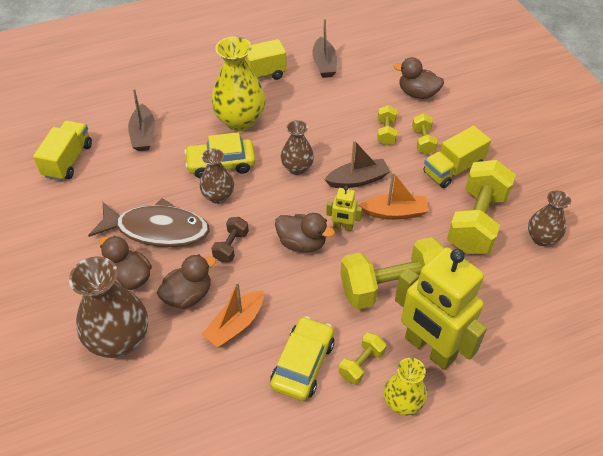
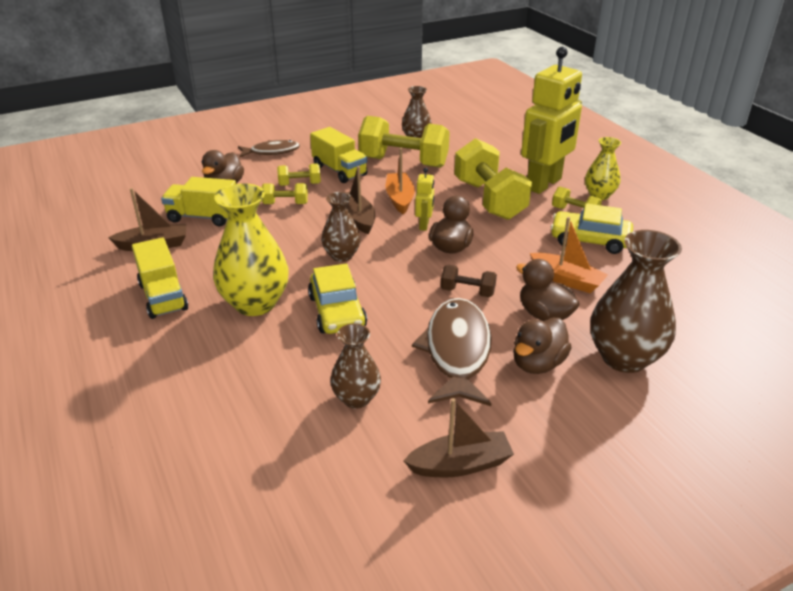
camera: 95 degrees left, 15 degrees down
yellow truck [33,121,92,181] -> yellow truck moved to [161,177,236,226]
brown boat [128,88,155,151] -> brown boat moved to [404,398,514,478]
brown vase [200,148,234,204] -> brown vase moved to [330,323,381,409]
none -> brown fish [238,140,300,158]

